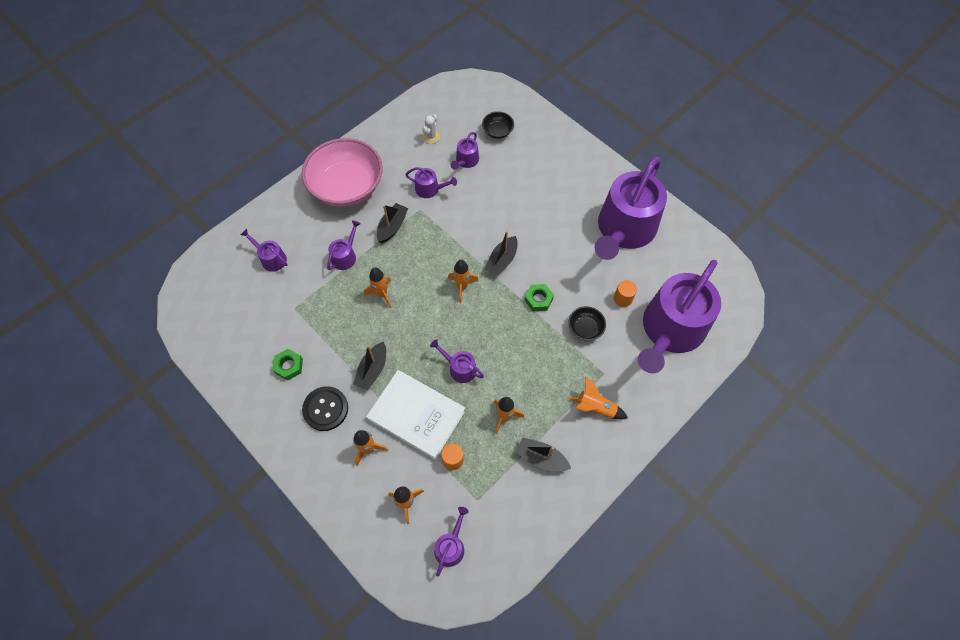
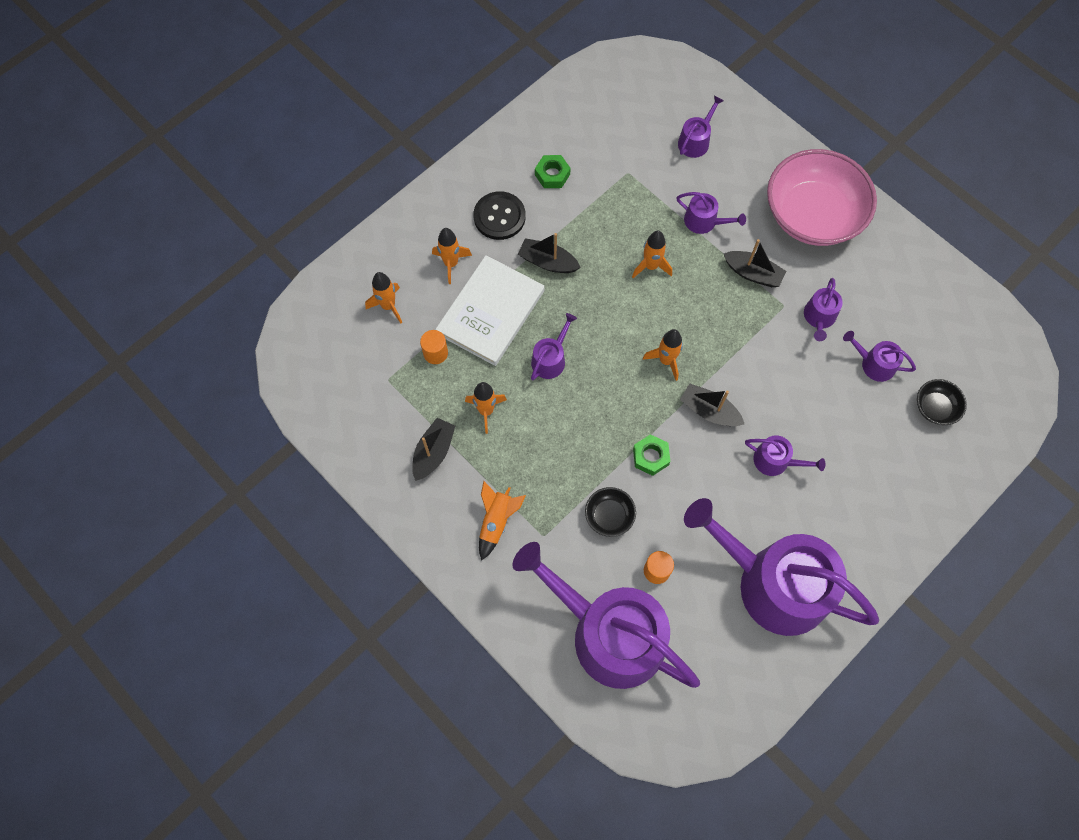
camera: 90 degrees right, 5 degrees up
white cactus [422,114,440,143] -> none
purple watering can [434,507,469,577] -> purple watering can moved to [745,435,825,476]

